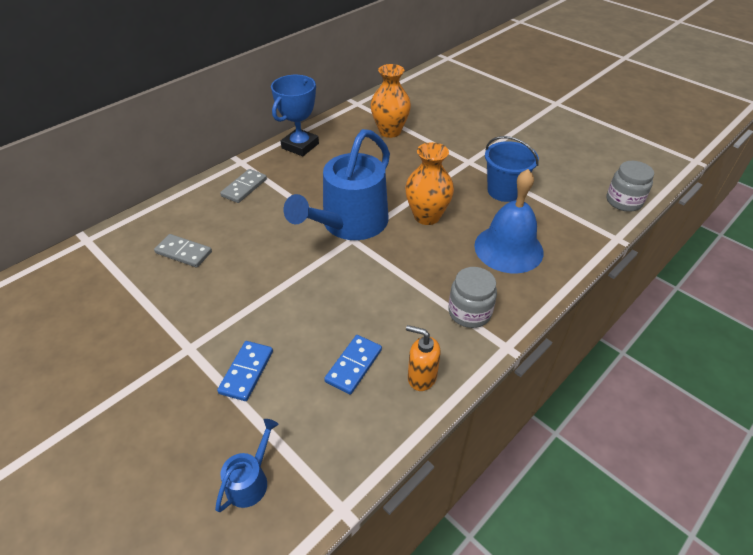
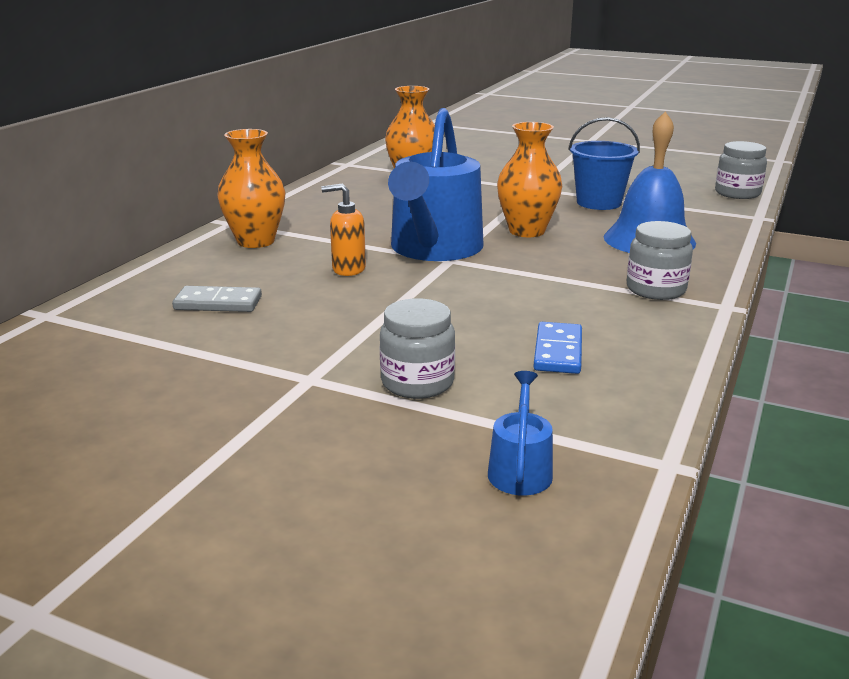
camera: 20 degrees left, 20 degrees down
blue domino [217,341,273,401] -> grey jar [380,298,455,399]
grey domino [220,169,267,203] -> orange vase [217,129,286,248]
blue trophy [271,75,319,156] -> none
orange soap dispenser [406,325,441,391] -> orange soap dispenser moved to [321,184,366,276]

